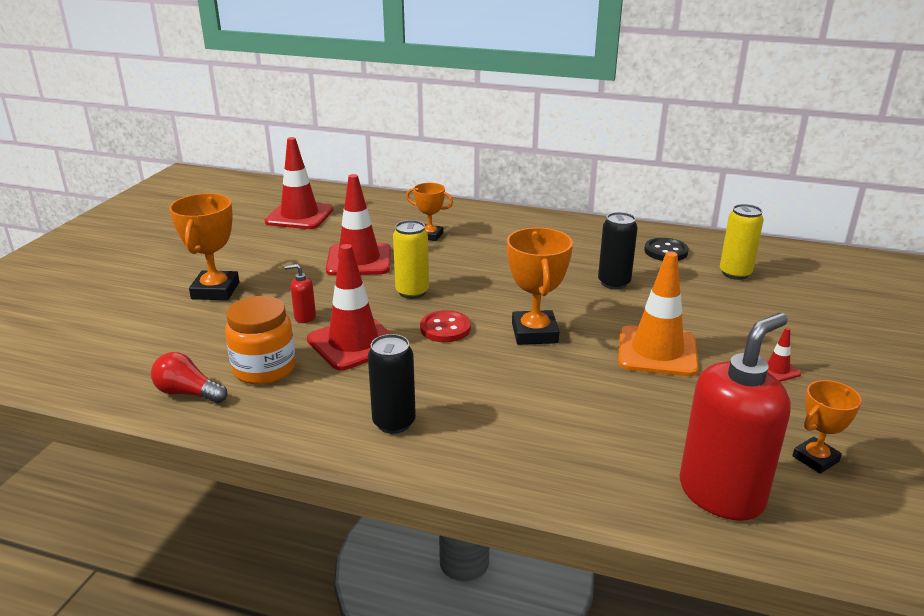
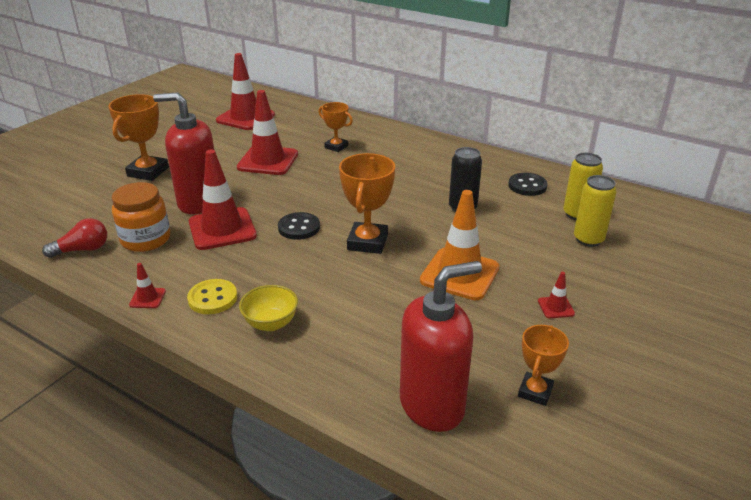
camera: 15 degrees right, 5 degrees up
red light bulb [151,352,227,403] -> red light bulb turned 120 degrees clockwise [42,218,107,258]
red soap dispenser [285,264,316,323] -> red soap dispenser [153,92,214,214], size x2.42
black can [368,334,416,434] -> yellow button [187,279,237,314]
yellow can [393,220,429,299] -> yellow can moved to [574,175,616,247]
red button [420,310,471,342] -> black button [278,212,320,240]
orange trophy [792,380,862,474] -> orange trophy turned 45 degrees counterclockwise [518,325,569,406]
none -> red traffic cone [129,263,166,308]
none -> yellow bowl [239,285,298,331]

